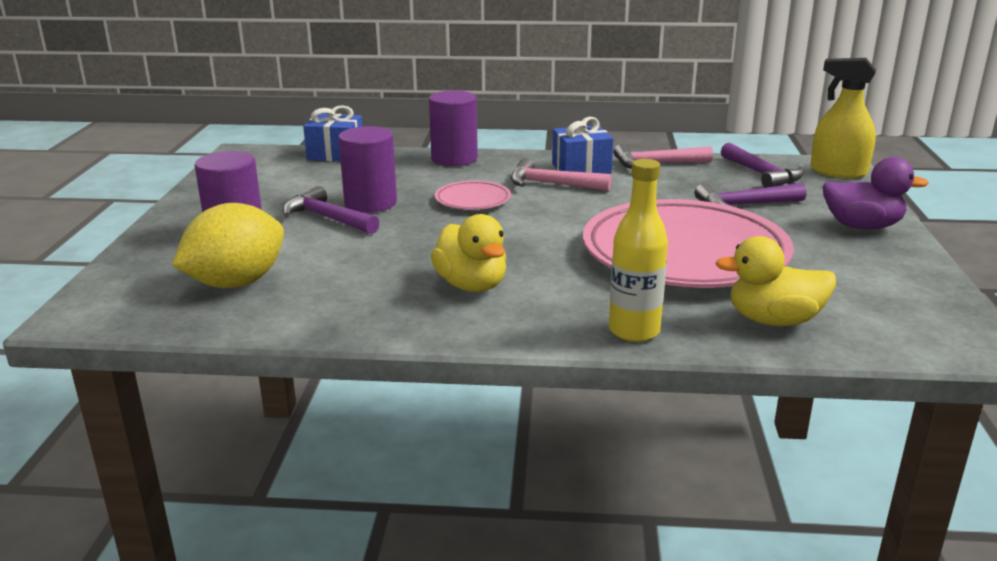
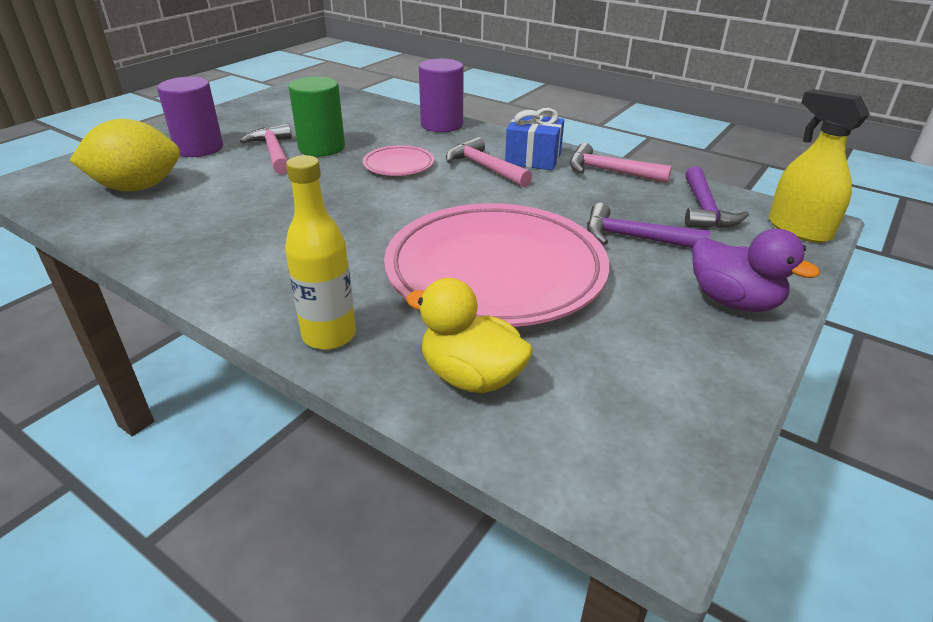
camera: 30 degrees right, 10 degrees up
purple hammer [283,186,380,234] -> pink hammer [240,123,292,174]
blue gift [303,105,362,162] -> none
purple cylinder [338,126,397,213] -> green cylinder [289,77,345,157]
yellow duck [431,214,506,292] -> none

